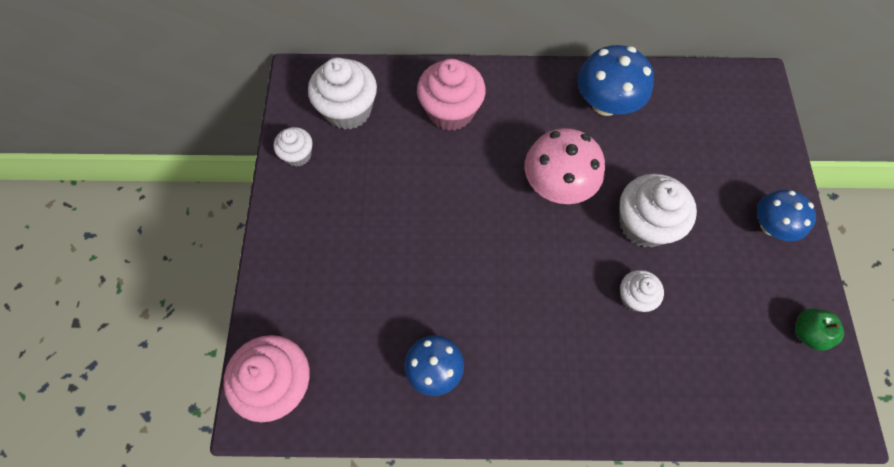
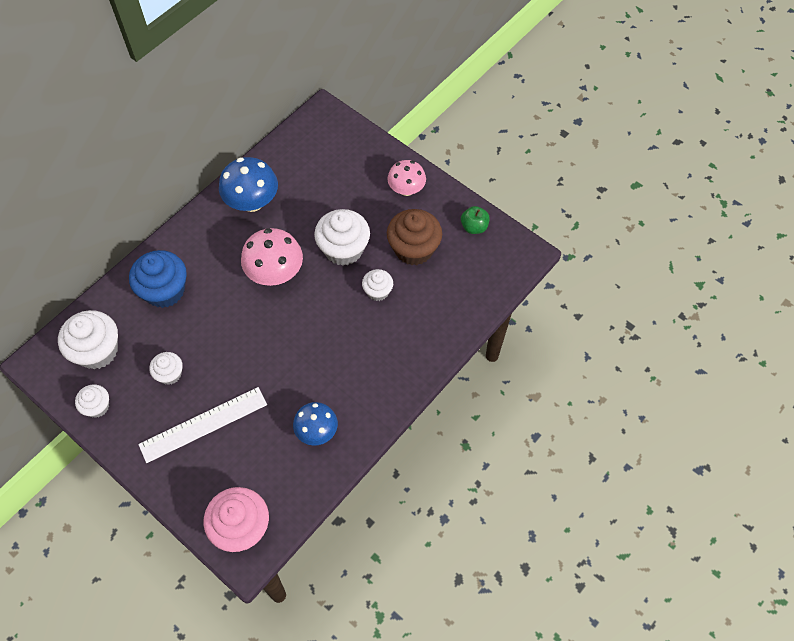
camera: 50 degrees left, 5 degrees down
pink cupcake [417,59,486,131] -> blue cupcake [129,250,187,308]
blue mushroom [757,190,816,241] -> pink mushroom [387,160,426,196]
none -> white ruler [138,387,267,463]
none -> white cupcake [149,352,183,385]
none -> brown cupcake [387,209,442,265]

